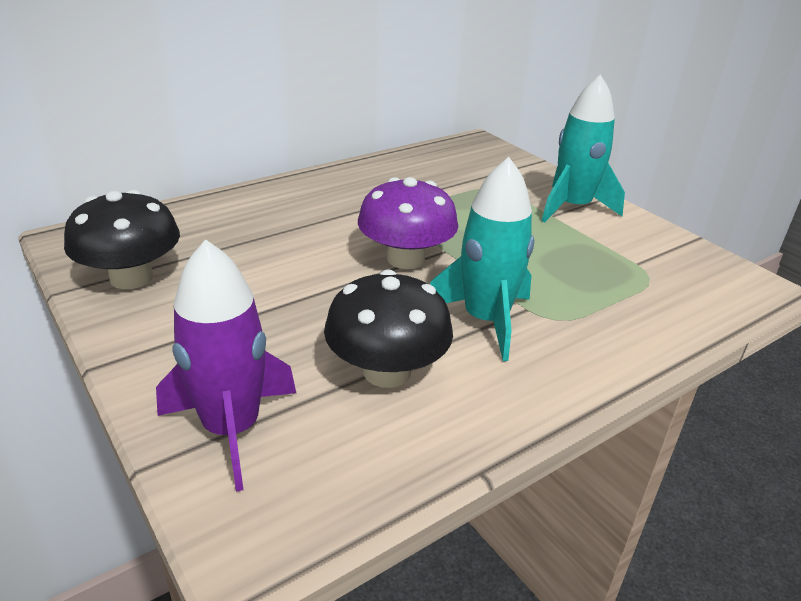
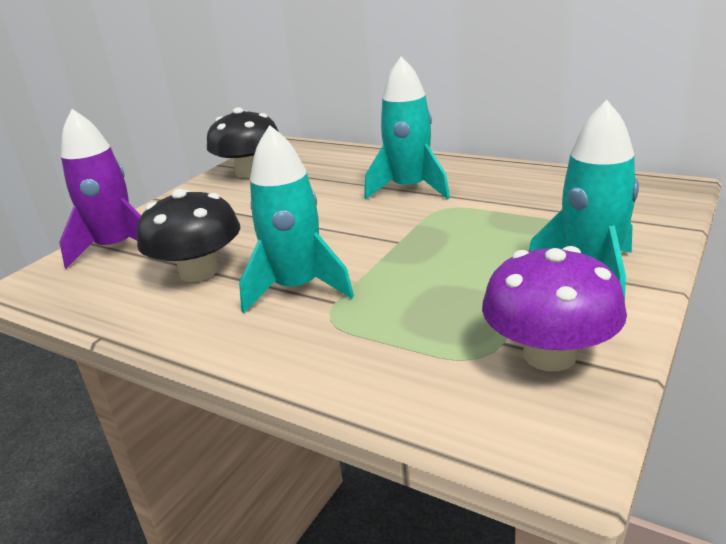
camera: 70 degrees right, 5 degrees down
purple mushroom [358,177,458,269] -> purple mushroom moved to [482,246,627,371]
none -> turquoise rocket [364,56,450,200]

